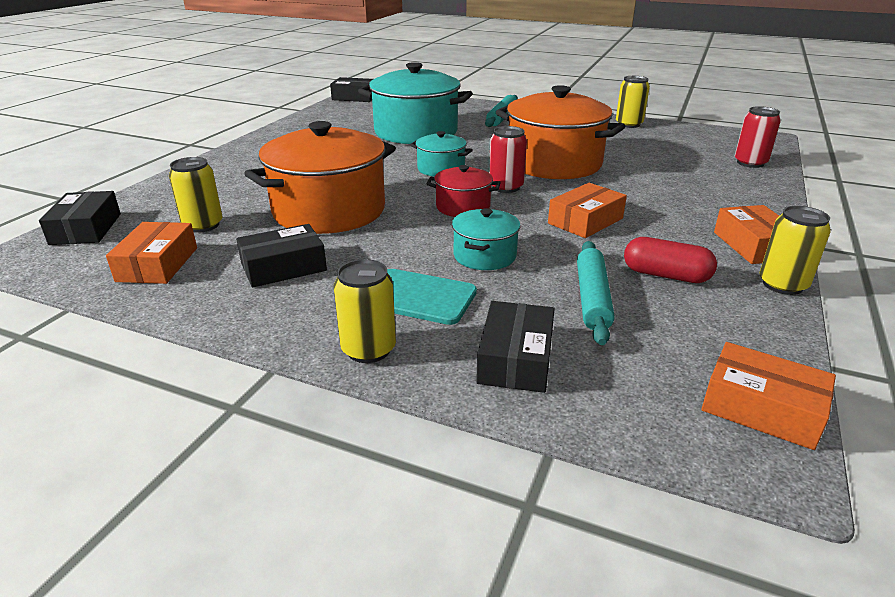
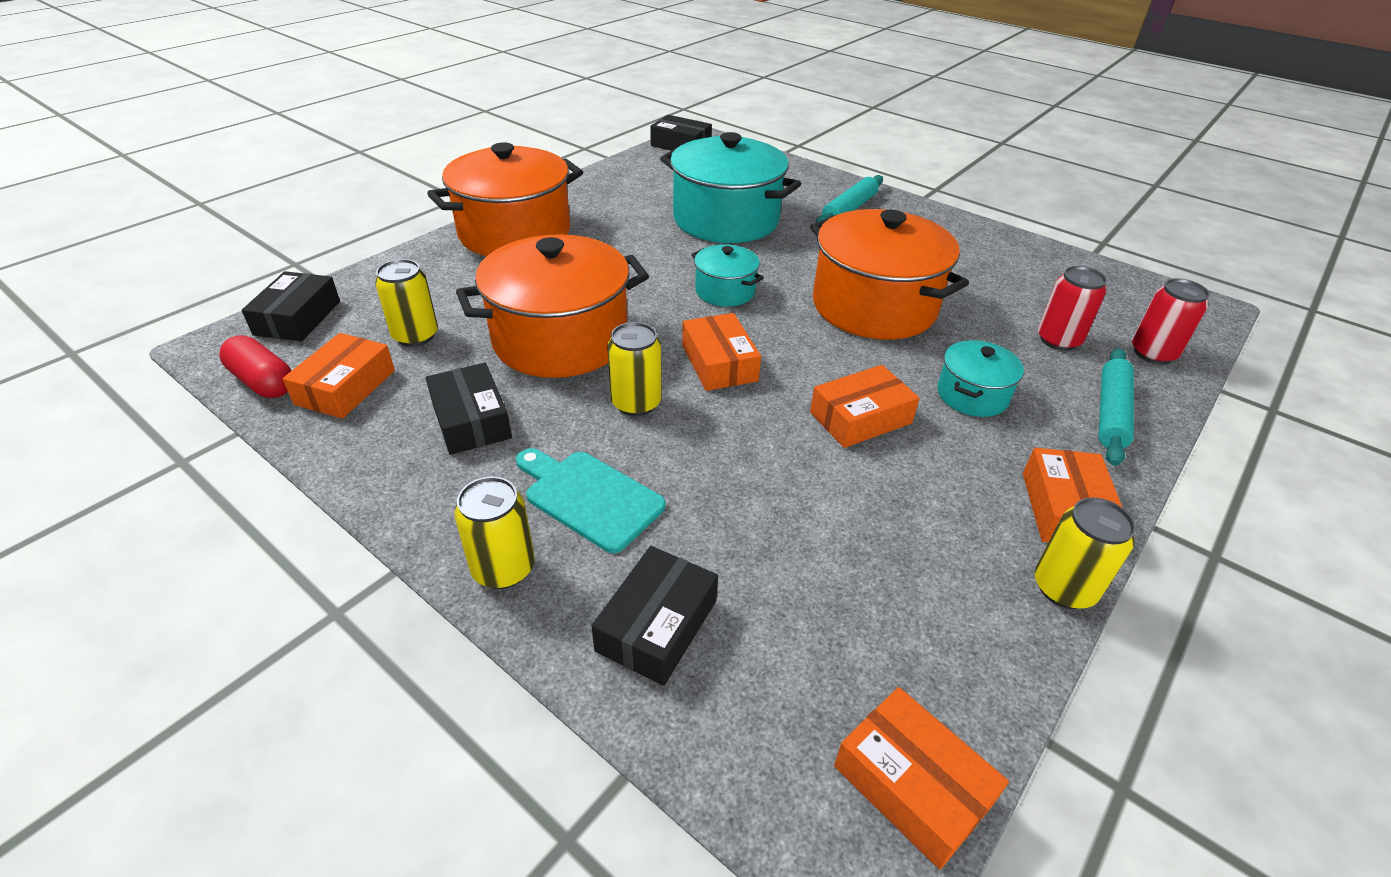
camera: 15 degrees right, 10 degrees up
black box [236,224,327,287] -> black box turned 75 degrees clockwise [426,363,512,455]
red pot [426,165,501,217] -> orange box [682,313,761,391]
turquoise pot [452,208,521,270] -> turquoise pot moved to [937,340,1024,417]
red can [489,126,527,193] -> red can moved to [1038,266,1107,351]
turquoise rolling pin [577,241,615,345] -> turquoise rolling pin moved to [1099,348,1134,466]
yellow can [616,76,650,128] -> yellow can moved to [607,322,662,416]
red capsule [624,237,717,283] -> red capsule moved to [219,335,292,398]
none -> orange pot [427,142,583,256]

